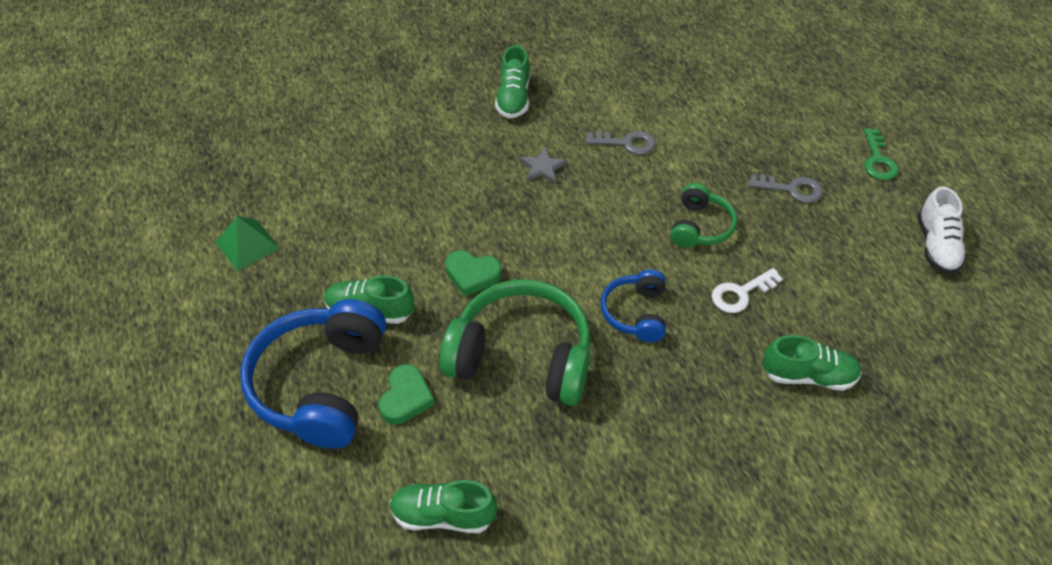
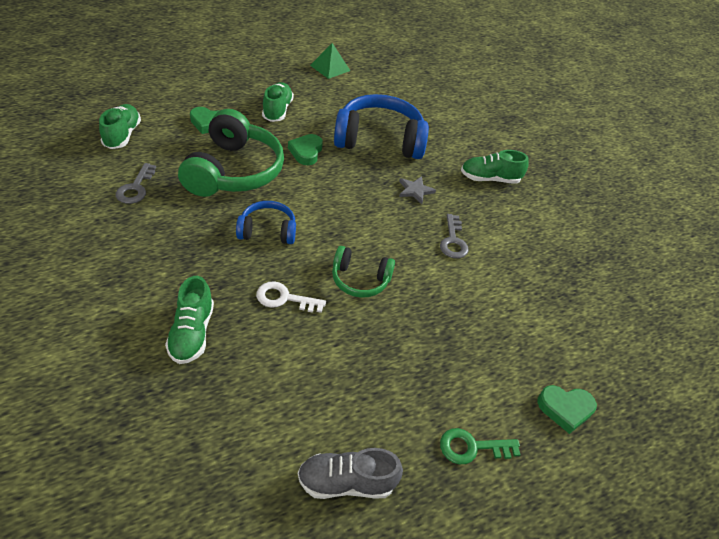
camera: 80 degrees right, 5 degrees down
blue headphones [240,299,386,449] -> blue headphones moved to [334,94,429,159]
white key [712,268,783,313] -> white key turned 45 degrees counterclockwise [256,281,326,313]
grey key [748,174,822,203] -> grey key moved to [116,163,156,204]
white shoe [918,186,967,274] -> grey shoe [298,448,403,499]
none -> green heart [537,385,597,434]

